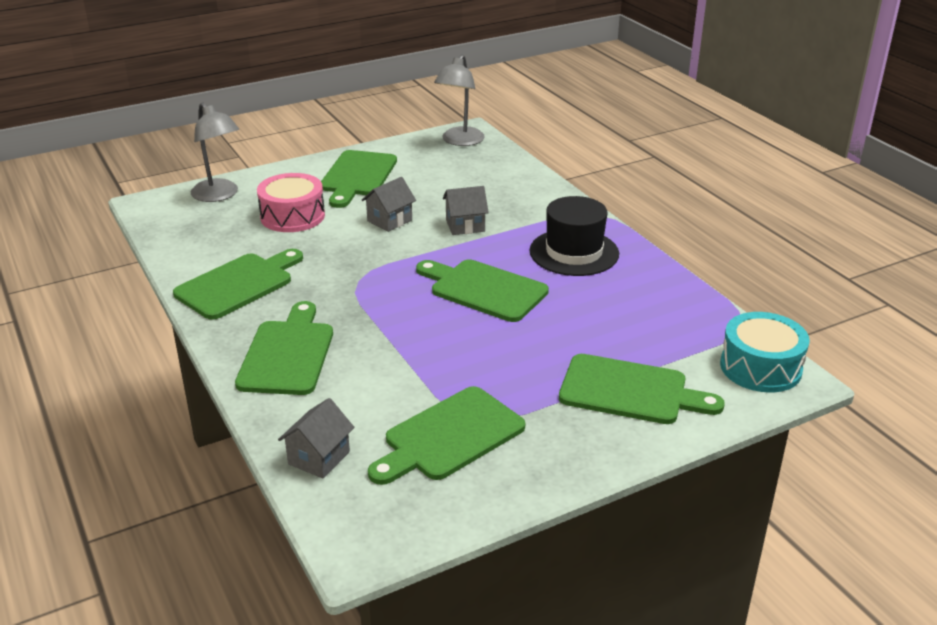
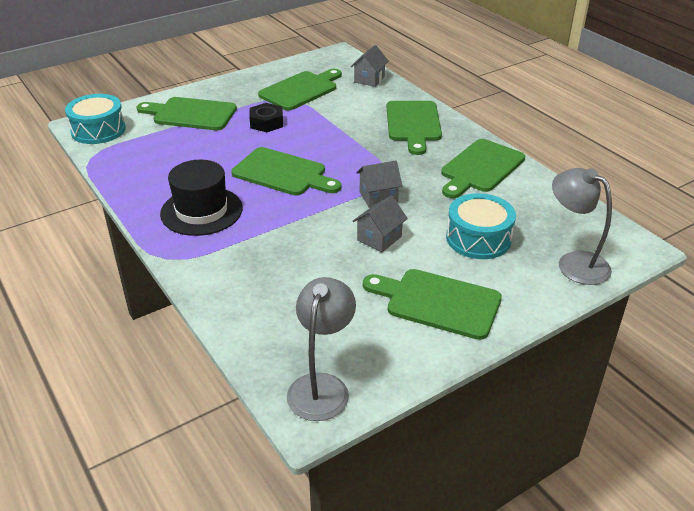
camera: 175 degrees right, 5 degrees up
pink drum [257,173,325,232] -> turquoise drum [446,193,516,259]
green cutting board [321,150,397,208] -> green cutting board turned 75 degrees counterclockwise [363,269,502,340]
grey house [443,186,489,235] -> grey house moved to [357,161,402,208]
none -> black nut [249,103,283,132]

